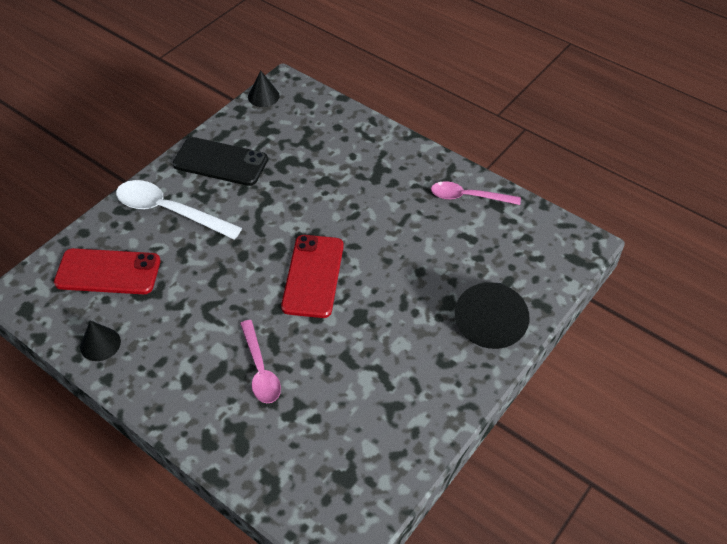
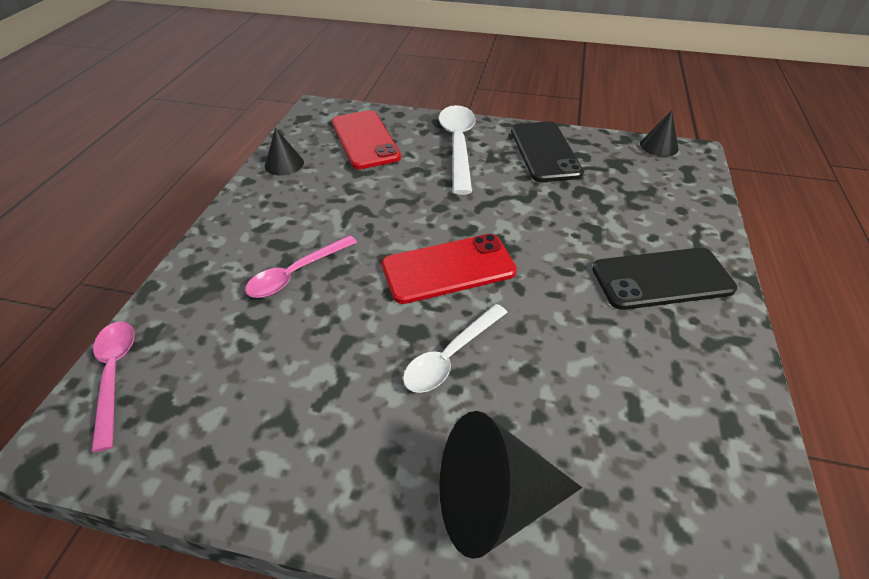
camera: 65 degrees right, 5 degrees down
pink spoon [431,181,521,205] -> pink spoon moved to [91,321,135,452]
none -> white spoon [403,304,508,393]
none -> black phone [592,248,737,310]

